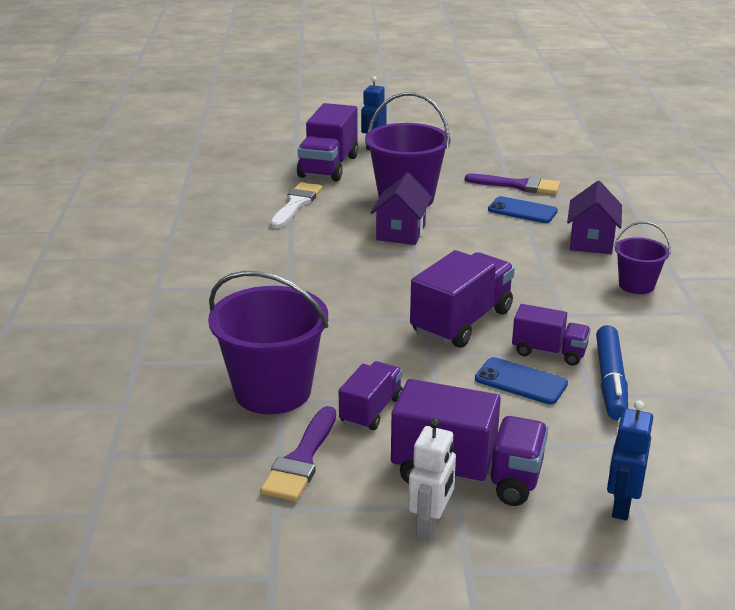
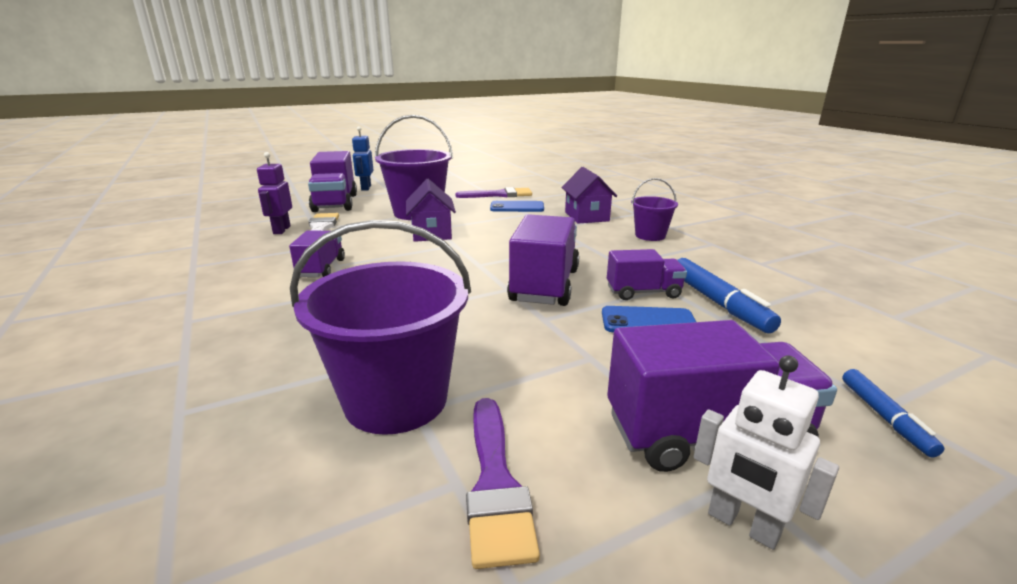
camera: 25 degrees left, 5 degrees down
purple truck [339,361,403,430] -> purple truck moved to [289,231,345,278]
white robot [408,418,456,540] -> white robot turned 135 degrees clockwise [694,355,839,550]
blue robot [607,400,653,520] -> blue marker [842,369,945,457]
none -> purple robot [257,152,292,234]

